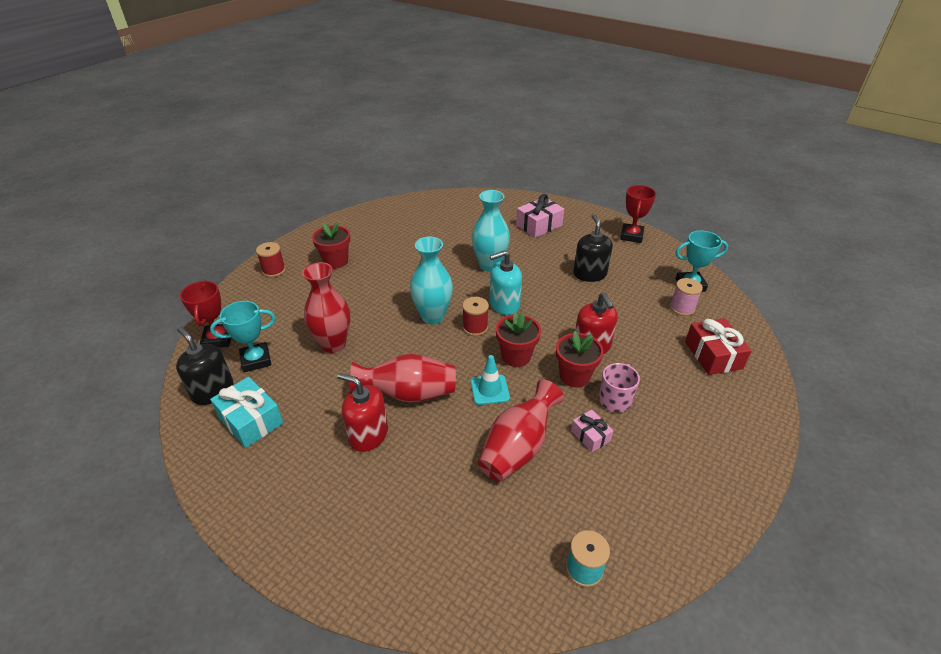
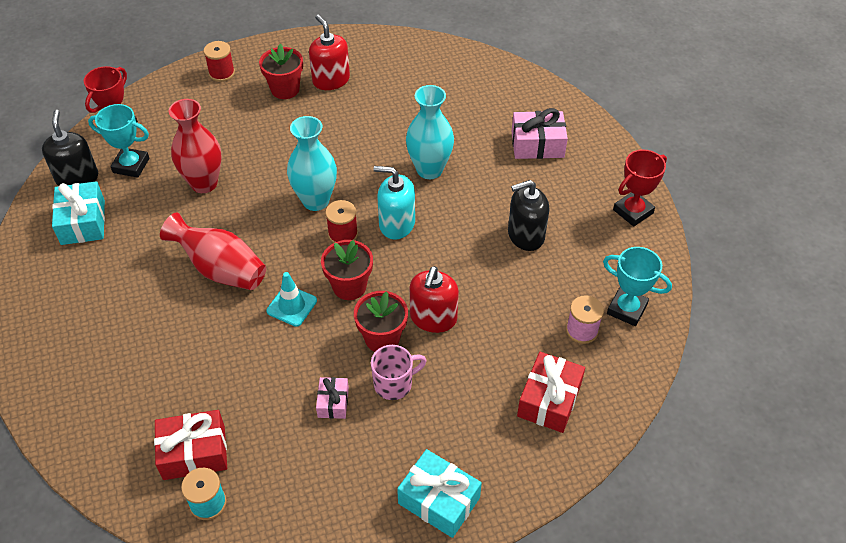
camera: 35 degrees right, 10 degrees up
red soap dispenser [337,373,388,452] -> red soap dispenser moved to [309,15,350,90]
red vase [478,380,564,482] -> none
black soap dispenser [573,214,613,282] -> black soap dispenser turned 135 degrees counterclockwise [508,180,549,251]
none -> red gift [154,410,227,480]
none -> turquoise gift [397,449,482,538]

